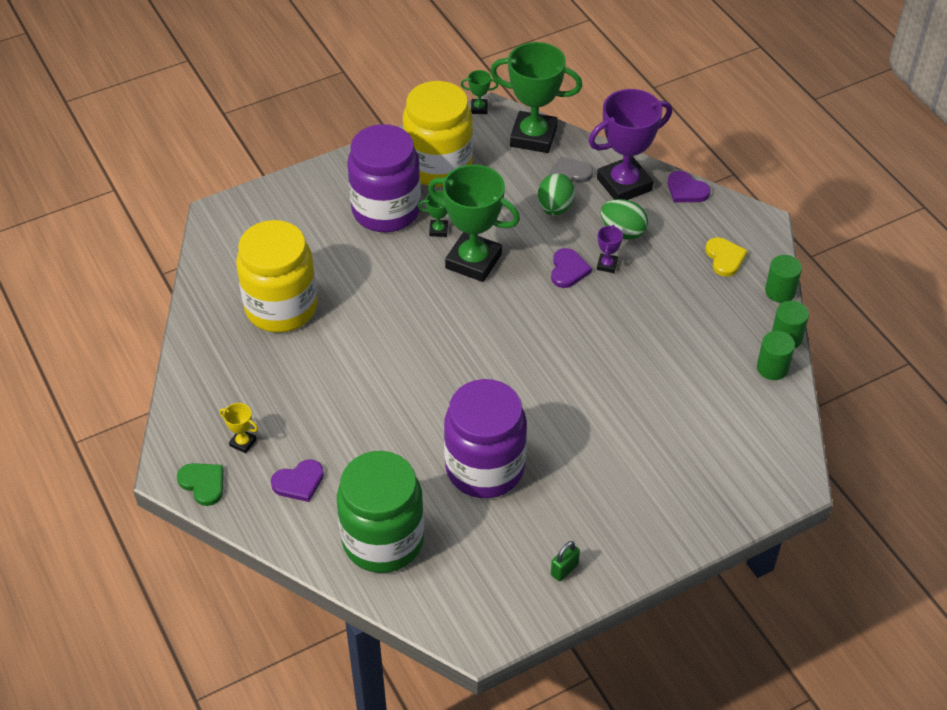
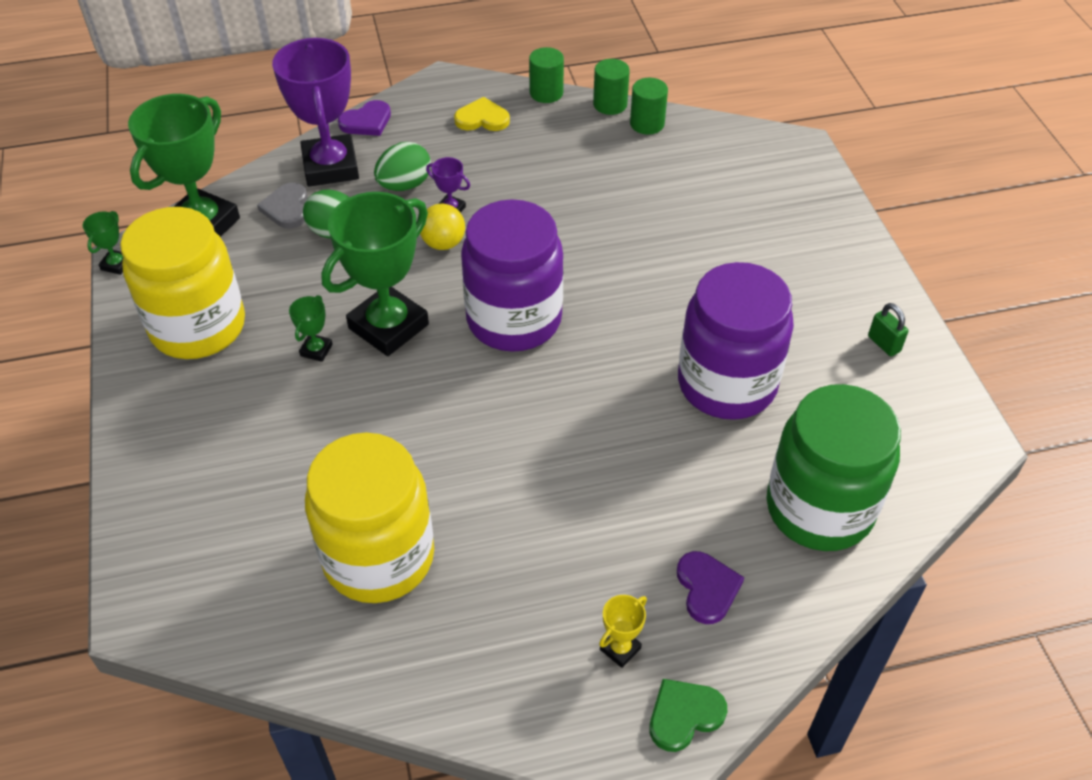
camera: 75 degrees left, 0 degrees up
purple jar [347,124,421,232] -> purple jar moved to [461,199,564,352]
purple heart [551,248,592,288] -> yellow ball [420,204,465,250]

